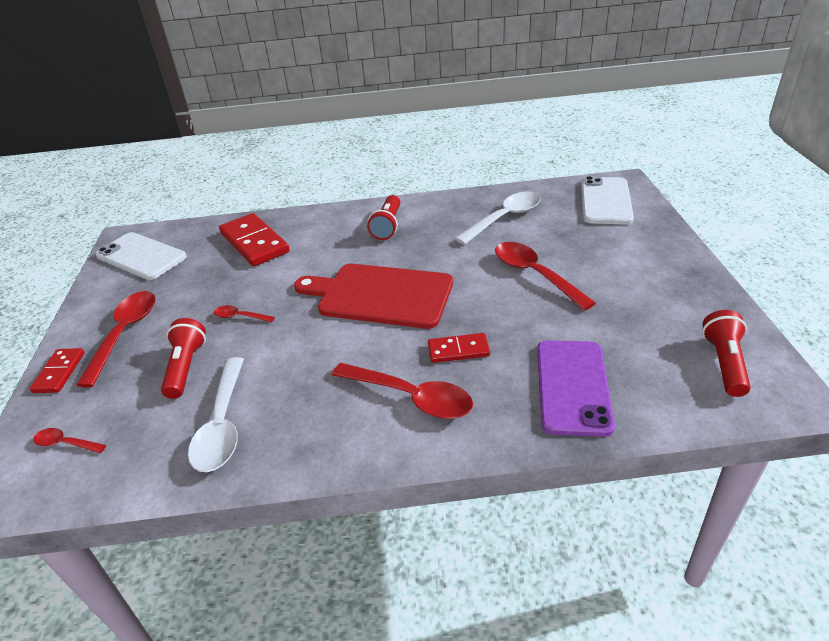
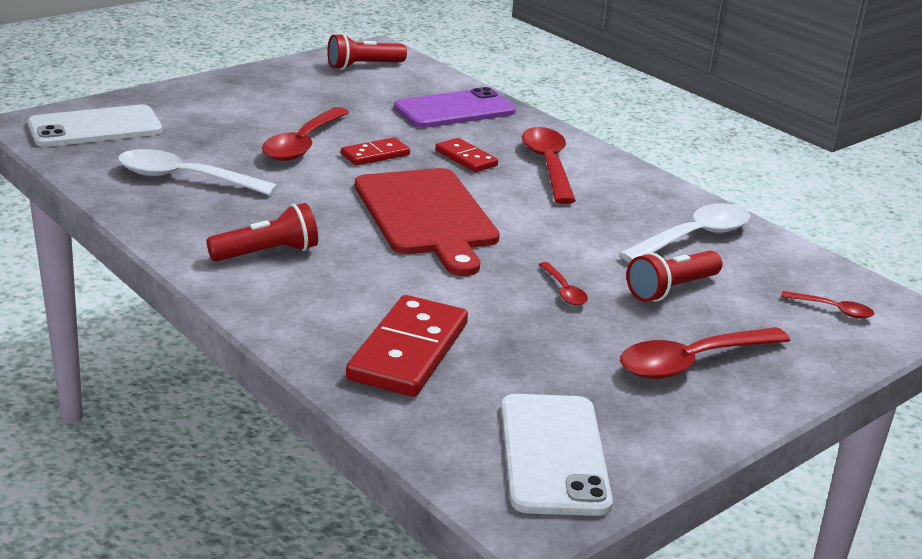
camera: 130 degrees left, 10 degrees down
red domino [30,348,84,393] -> red domino moved to [341,137,410,166]
red spoon [33,428,106,453] -> red spoon turned 45 degrees counterclockwise [781,291,874,318]

